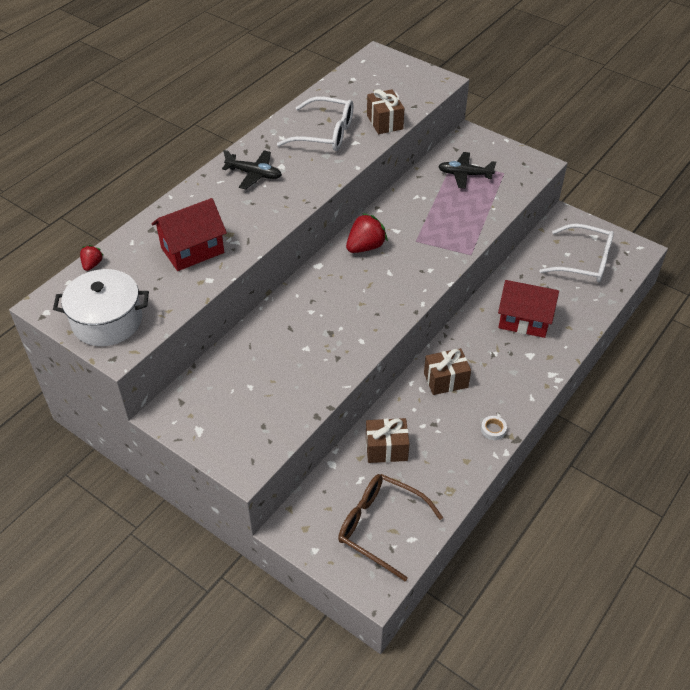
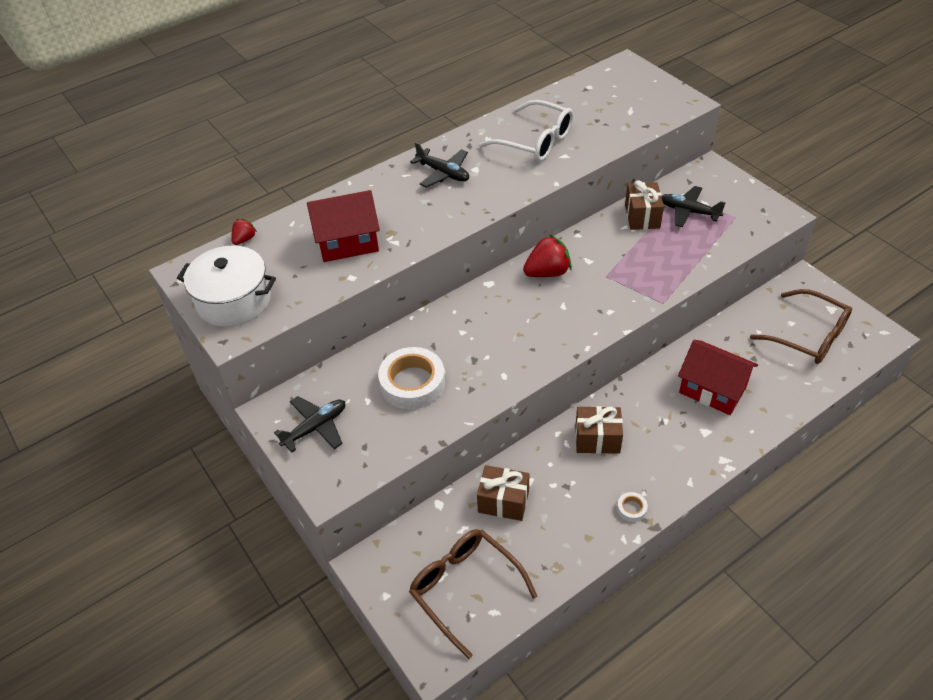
camera: 20 degrees right, 0 degrees up
brown gift [367,89,405,134] -> brown gift moved to [625,180,664,230]
white glasses [539,224,614,282] -> brown glasses [750,289,852,364]
none -> black plane [274,396,345,453]
none -> white tape [378,347,445,409]

